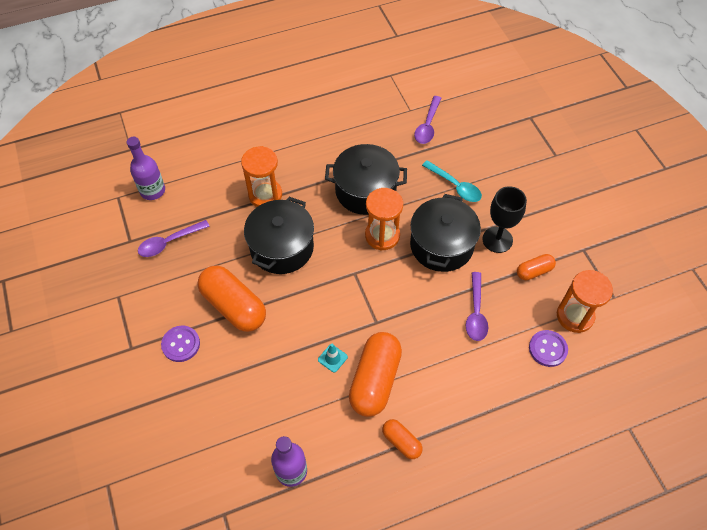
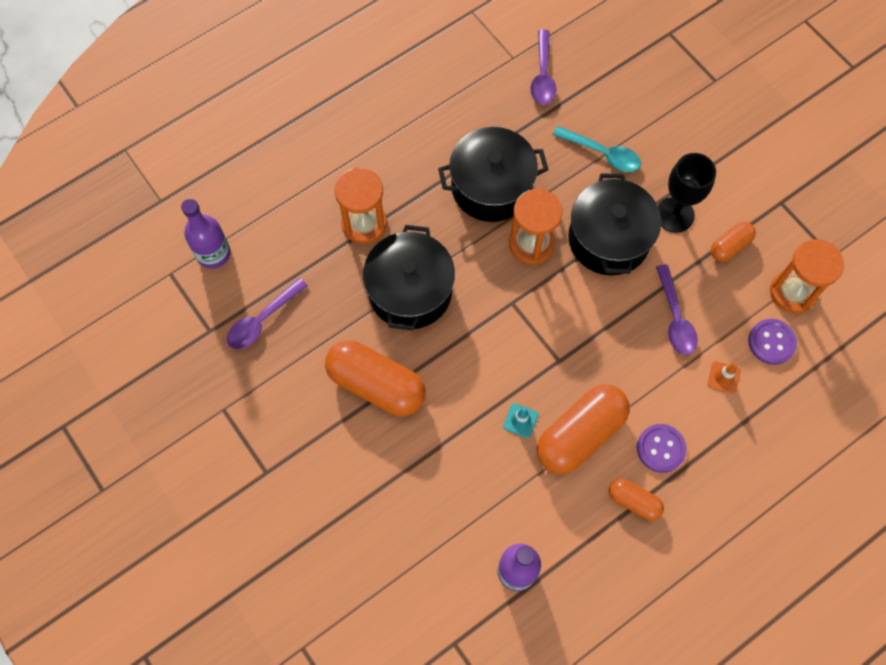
camera: 15 degrees left, 10 degrees up
purple button [161,326,200,362] -> purple button moved to [637,424,687,473]
orange capsule [349,332,402,417] -> orange capsule turned 45 degrees clockwise [537,384,630,474]
none -> orange traffic cone [708,361,740,394]

